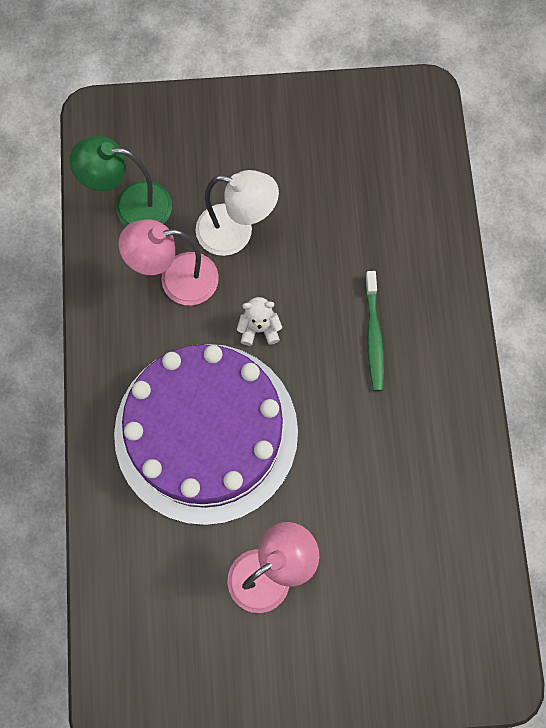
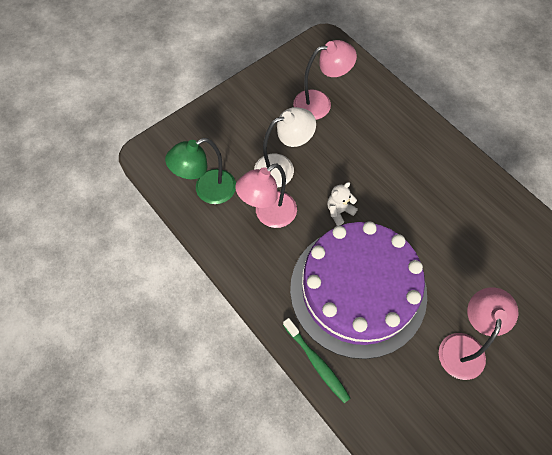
camera: 35 degrees left, 10 degrees down
green toothbrush [365,271,384,391] -> green toothbrush moved to [283,318,351,403]
none -> pink lamp [293,40,357,120]

